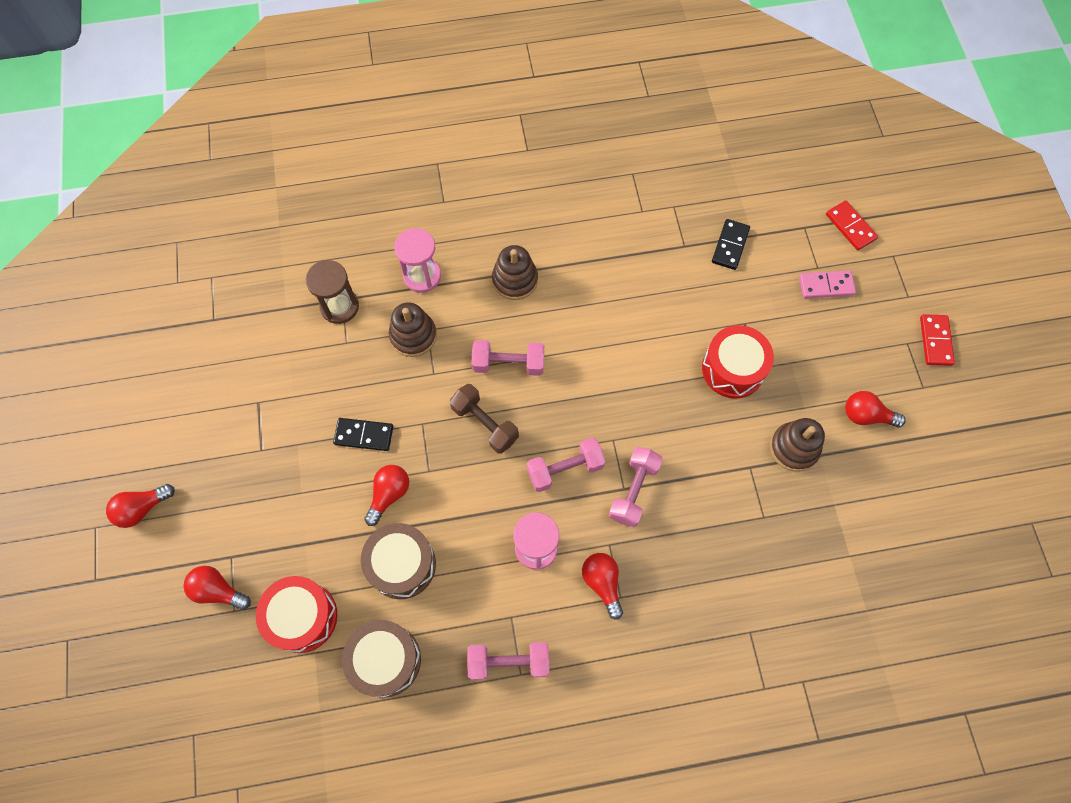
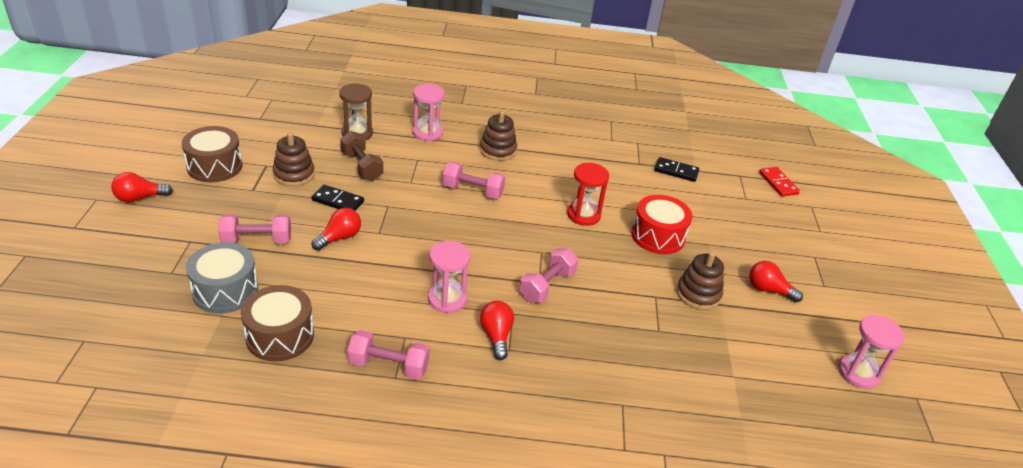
camera: 10 degrees right, 30 degrees down
red light bulb [183,566,251,610] -> none
red drum [256,576,337,653] -> grey drum [186,242,258,313]
brown drum [361,523,436,599] -> brown drum moved to [182,126,242,182]
brown stacking toy [389,302,437,357] -> brown stacking toy moved to [273,132,315,186]
brown dumbbell [450,384,519,454] -> brown dumbbell moved to [340,131,383,181]
pink dumbbell [527,437,606,492] -> pink dumbbell moved to [218,215,291,243]
black domino [712,219,750,270] -> black domino turned 75 degrees clockwise [654,157,699,182]
pink domino [799,270,856,298] -> none
red domino [920,314,955,366] -> none
none -> red hourglass [567,163,609,226]
none -> pink hourglass [838,315,905,389]

